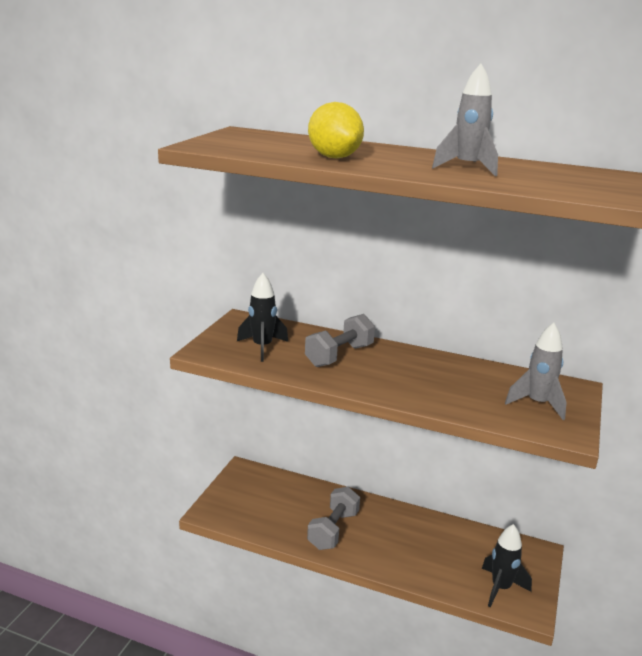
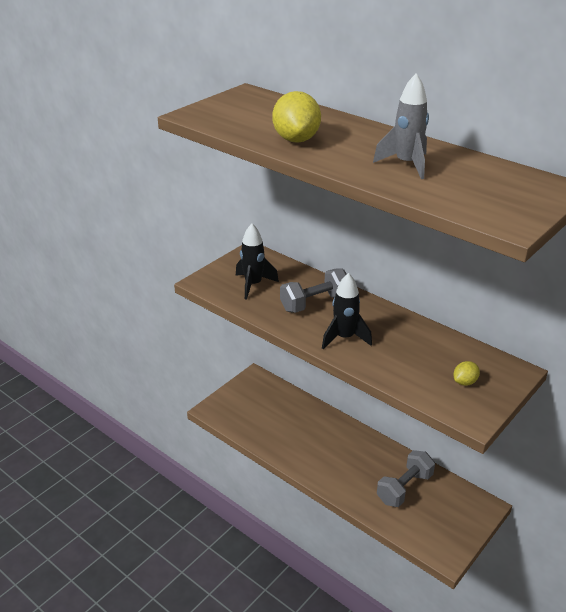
camera: 20 degrees right, 10 degrees up
grey dumbbell [307,487,360,550] -> grey dumbbell moved to [377,450,435,507]
black rocket [482,524,532,607] -> black rocket moved to [322,273,372,349]
grey rocket [505,323,567,420] -> yellow lemon [453,361,480,386]

